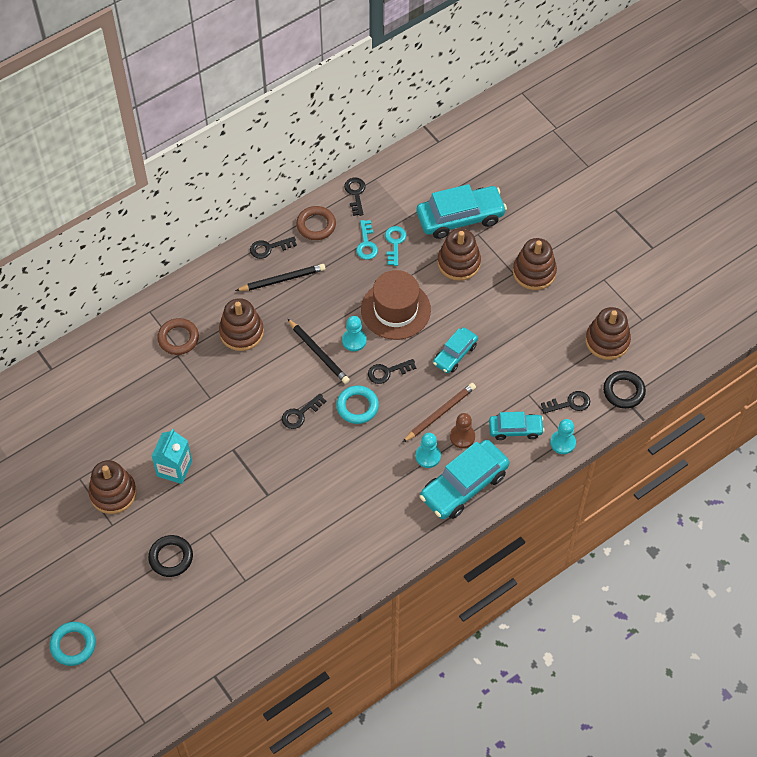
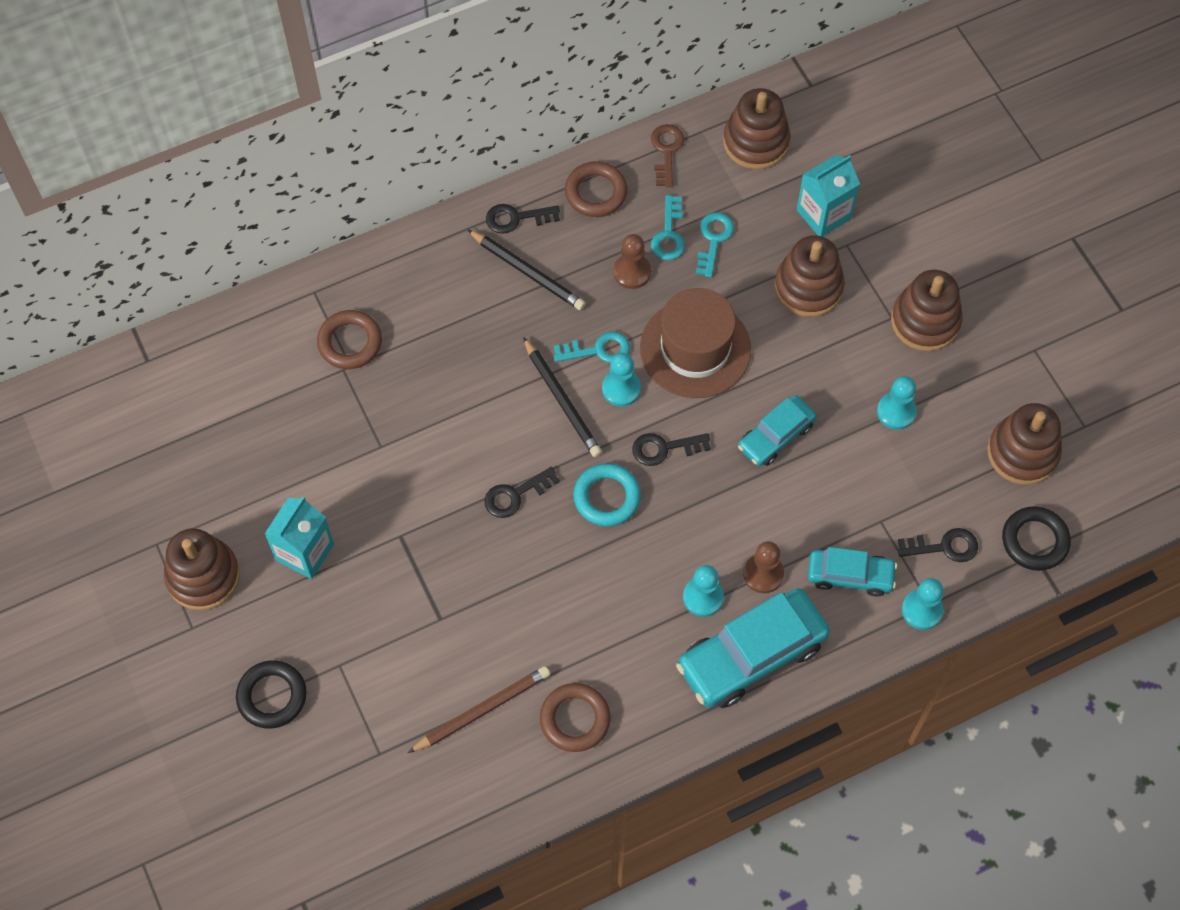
camera: 10 degrees right, 5 degrees up
turquoise ring [50,622,96,666] -> none
brown stacking toy [219,298,264,351] -> brown stacking toy moved to [723,88,790,169]
black pencil [235,264,325,291] -> black pencil turned 45 degrees clockwise [467,229,586,310]
black key [344,178,366,216] -> brown key [651,124,684,187]
brown pencil [402,383,476,443] -> brown pencil moved to [408,666,550,753]
turquoise car [417,184,507,239] -> turquoise carton [797,155,860,237]
none -> brown ring [540,683,611,752]
none -> turquoise key [554,332,630,363]
none -> brown pawn [613,234,651,289]
none -> turquoise pawn [877,376,917,430]

